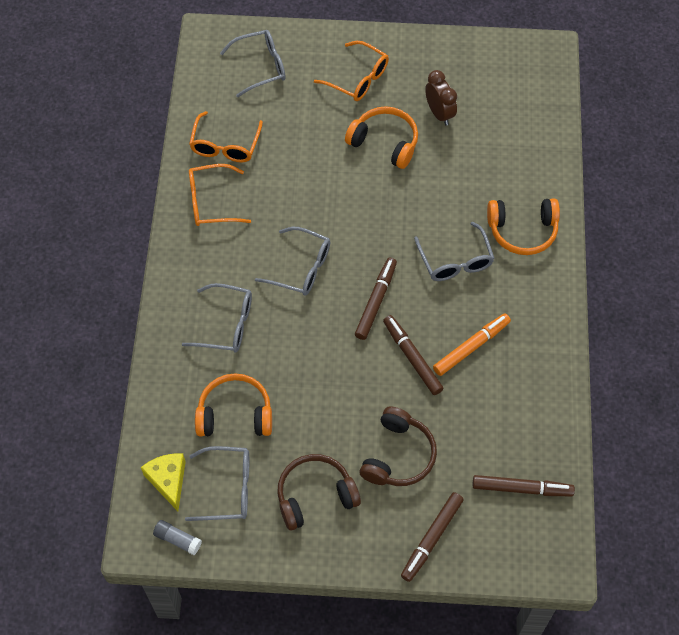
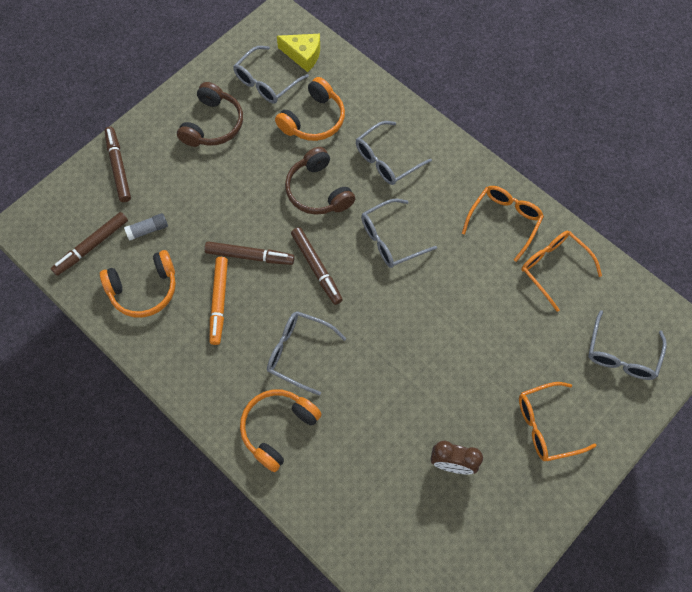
camera: 130 degrees right, 5 degrees up
grey glue stick [153,520,202,555] -> grey glue stick moved to [124,213,168,241]
orange headphones [345,106,418,169] -> orange headphones moved to [100,250,176,318]
brown headphones [359,406,437,486] -> brown headphones moved to [285,147,355,215]

